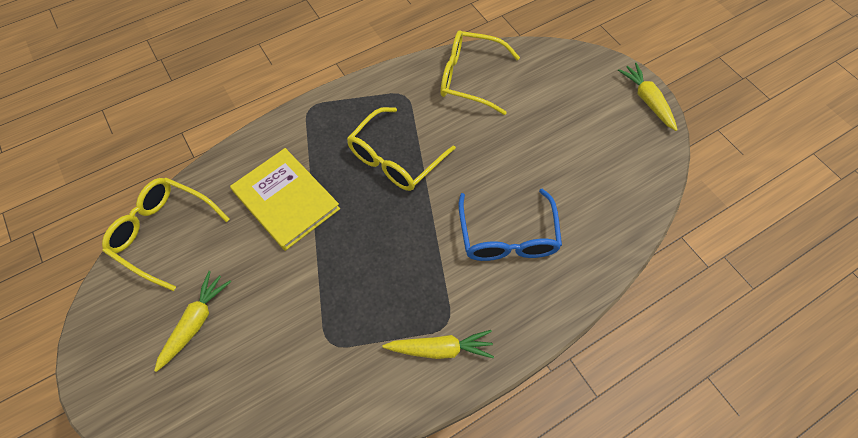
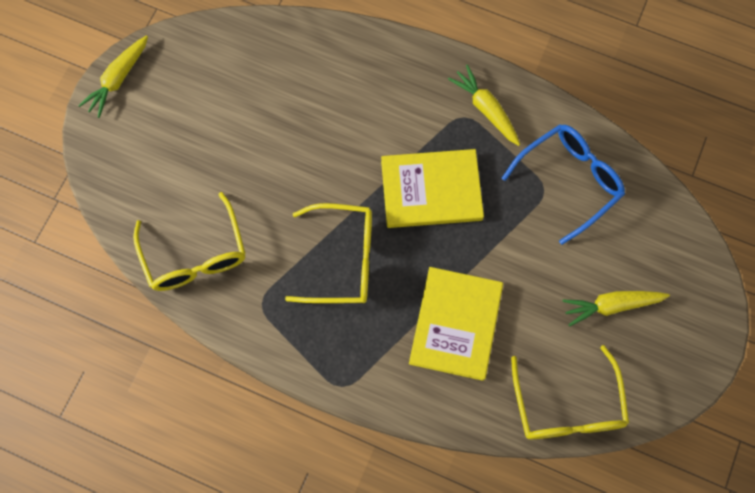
camera: 125 degrees left, 10 degrees up
blue glasses [459,189,562,261] -> blue glasses moved to [502,124,625,245]
none -> yellow book [381,149,484,228]

